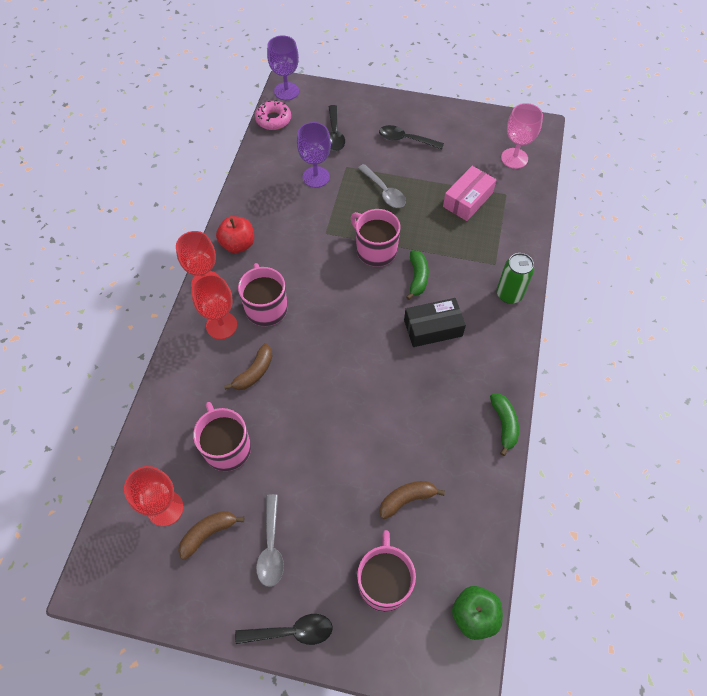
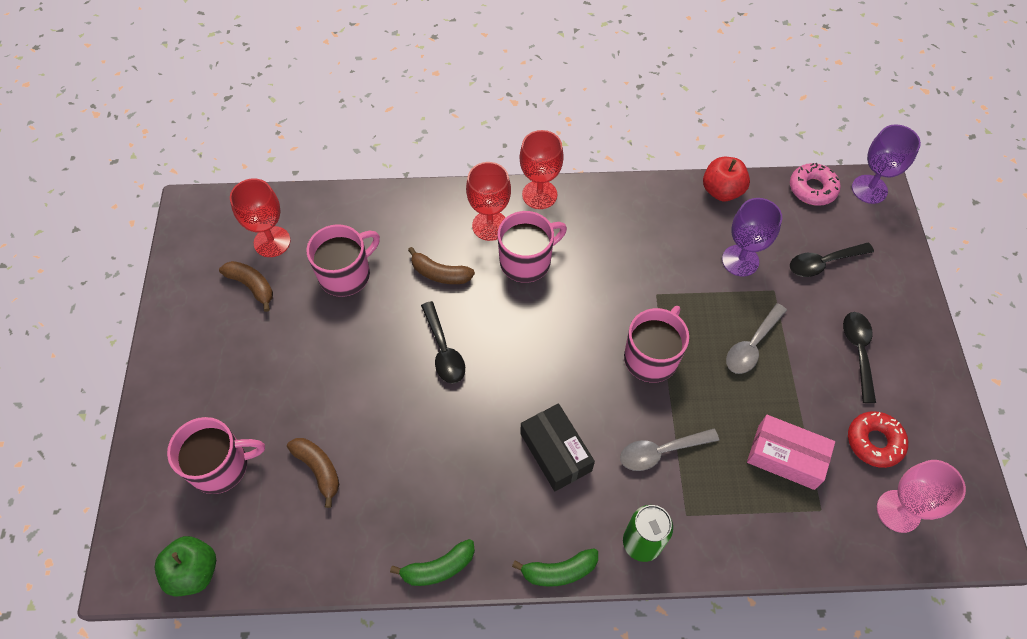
camera: 75 degrees right, 0 degrees up
red apple [216,216,254,253] -> red apple moved to [703,157,750,201]
black spoon [235,614,333,645] -> black spoon moved to [421,301,465,384]
grey spoon [256,494,284,587] -> grey spoon moved to [620,428,719,471]
green banana [406,250,429,300] -> green banana moved to [512,548,598,587]
none -> red donut [848,412,908,468]

